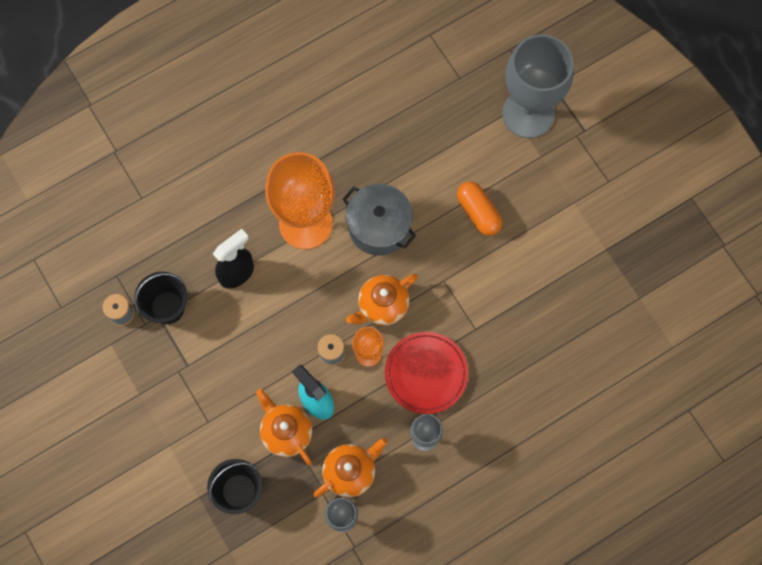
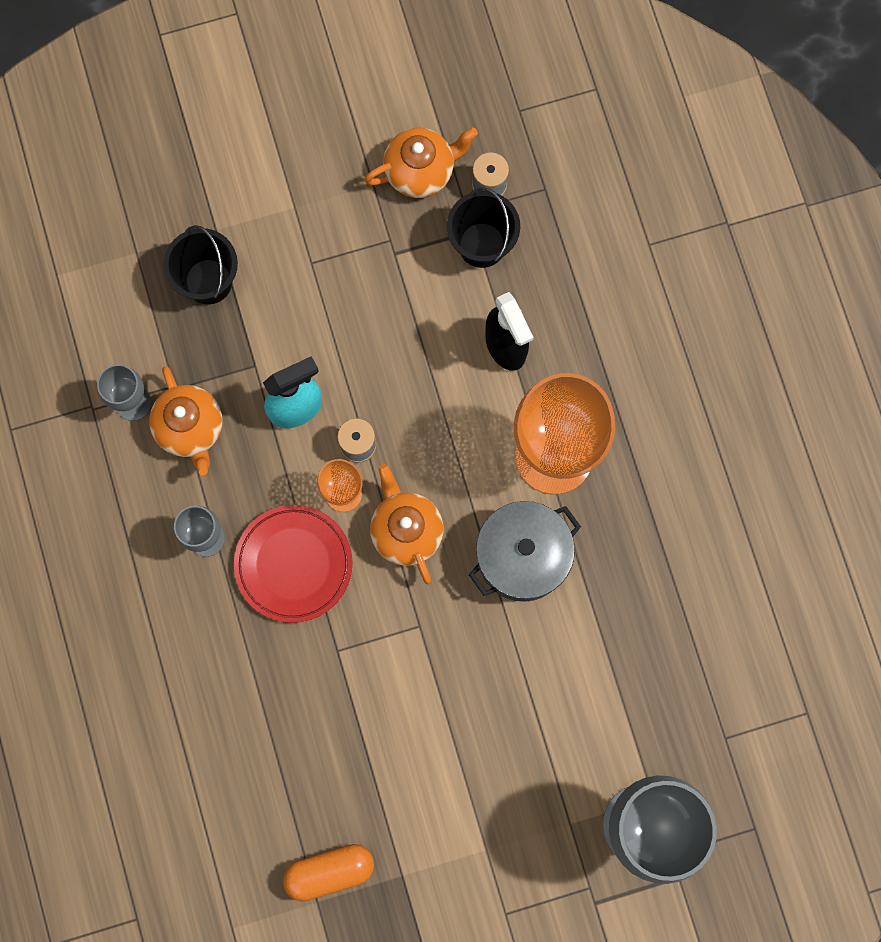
camera: 105 degrees right, 5 degrees up
orange teapot [256,389,312,465] -> orange teapot moved to [364,127,478,198]
orange capsule [457,181,502,236] -> orange capsule moved to [283,844,374,902]

